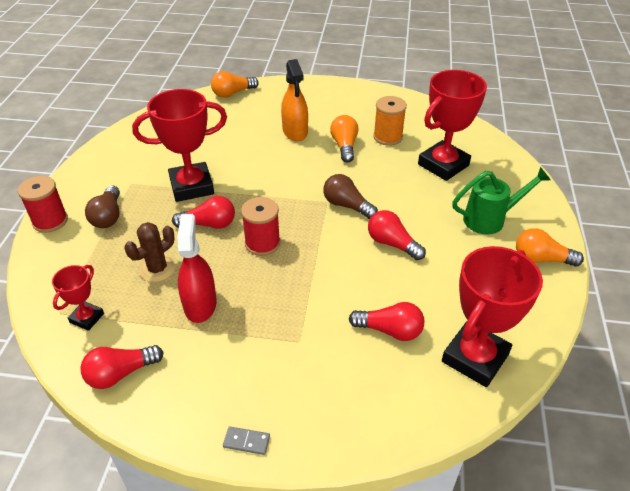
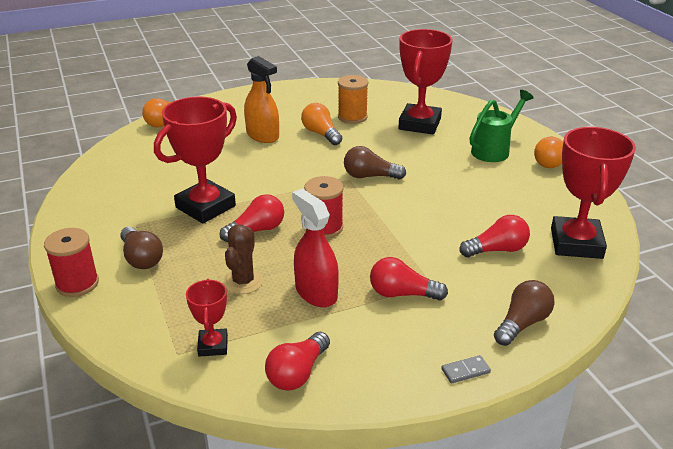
camera: 30 degrees left, 10 degrees down
red light bulb [368,210,426,260] -> red light bulb moved to [370,257,448,301]
none -> brown light bulb [494,280,555,346]

